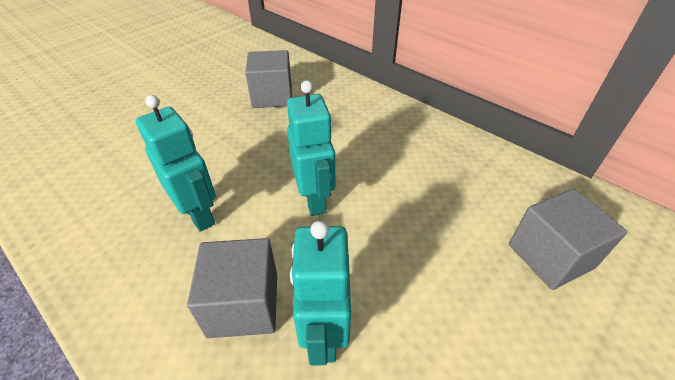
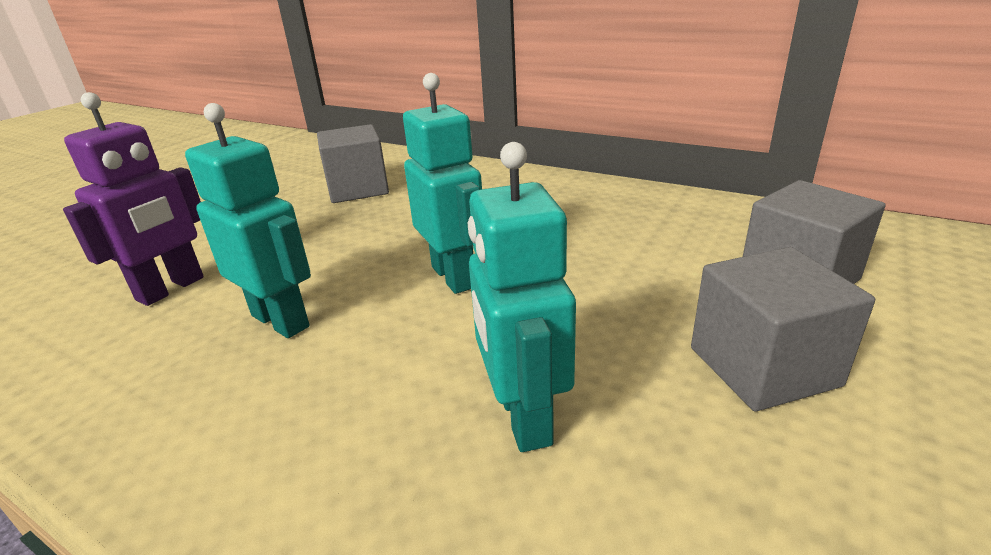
camera: 10 degrees left, 15 degrees down
grey cube [187,238,277,338] -> grey cube moved to [691,247,875,411]
none -> purple robot [63,92,204,306]

